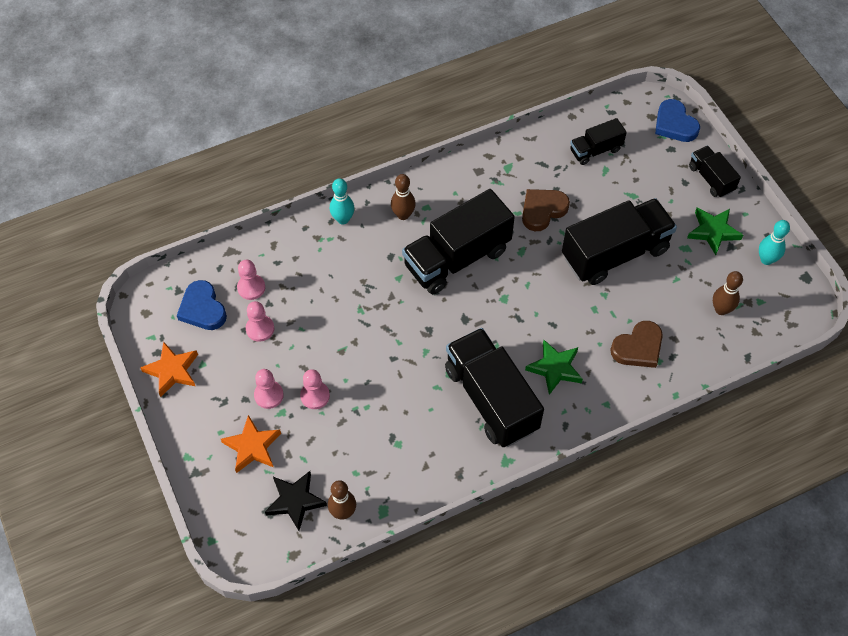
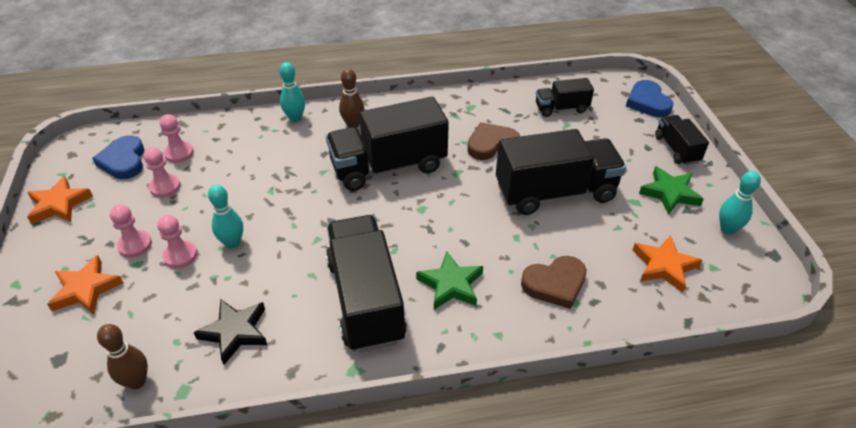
camera: 15 degrees right, 15 degrees down
black star [265,471,327,531] -> black star moved to [193,299,267,365]
brown bowling pin [713,271,743,315] -> orange star [632,235,702,293]
none -> turquoise bowling pin [208,185,243,249]

